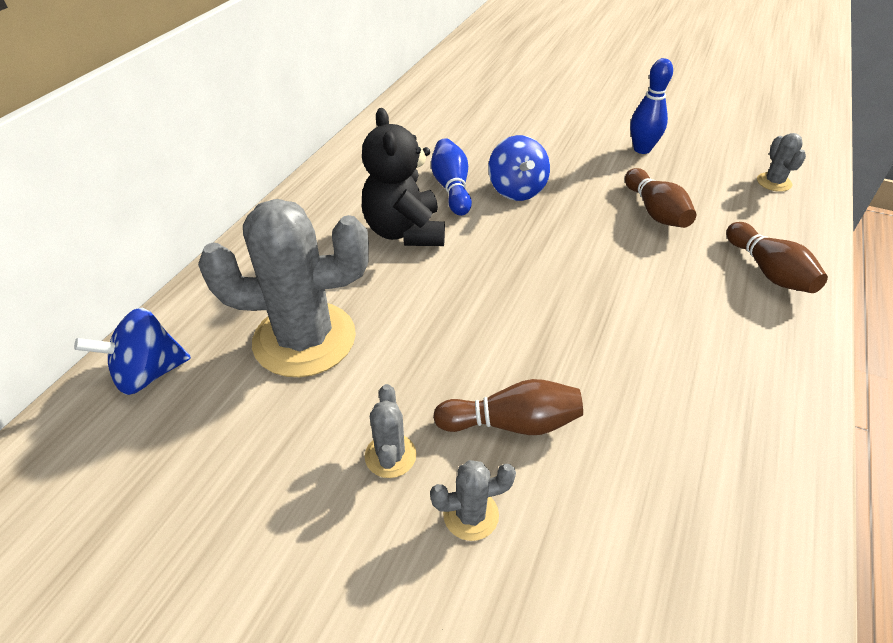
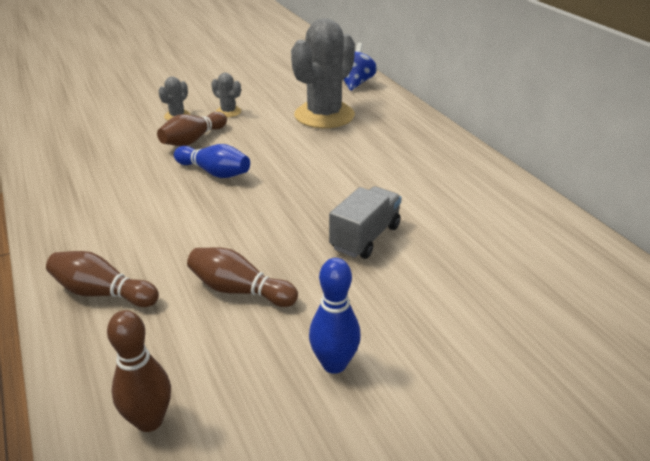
camera: 130 degrees right, 10 degrees down
black teddy bear [362,108,445,246] -> none
blue bowling pin [431,138,472,216] -> blue bowling pin moved to [174,144,250,178]
blue spinning top [488,135,550,201] -> grey truck [329,186,402,259]
grey cactus [757,133,806,192] -> brown bowling pin [107,310,171,432]

